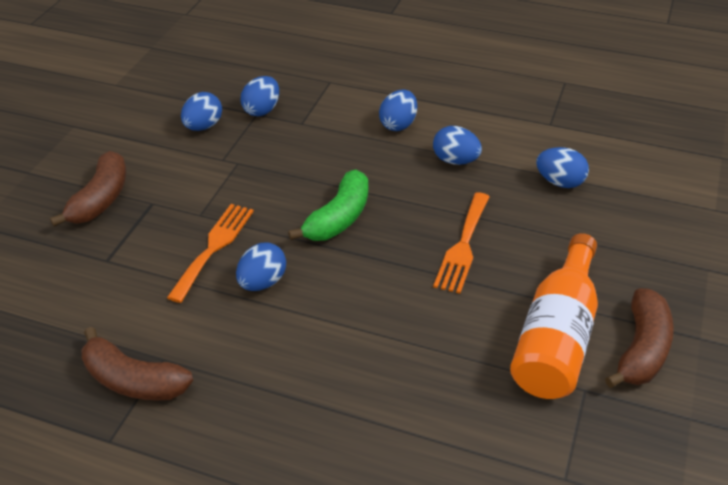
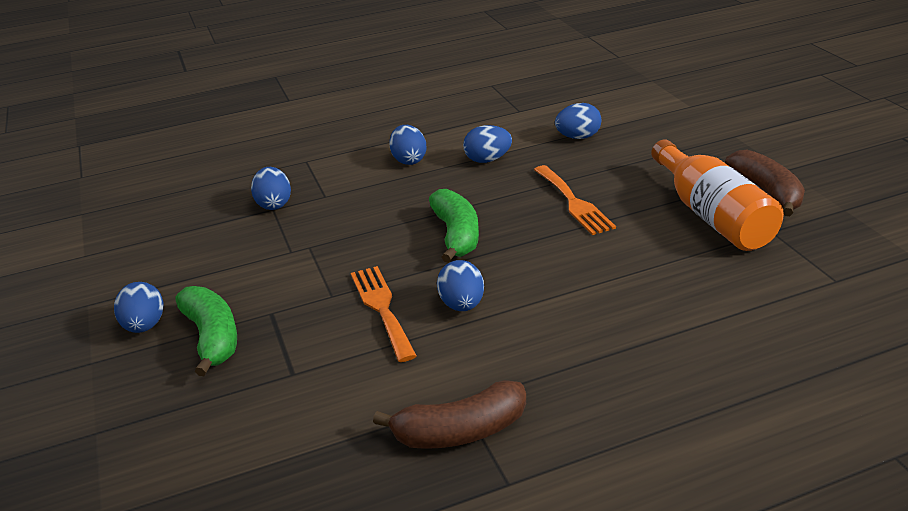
camera: 40 degrees left, 10 degrees down
brown banana [50,151,126,227] -> green banana [176,286,237,376]
blue egg [181,92,222,131] -> blue egg moved to [114,282,164,333]

